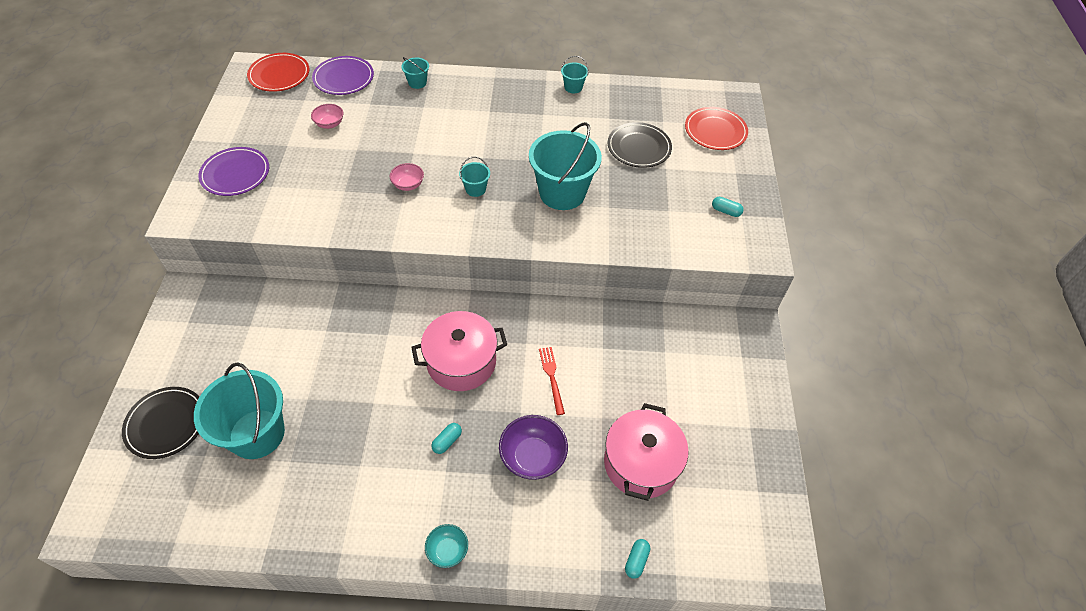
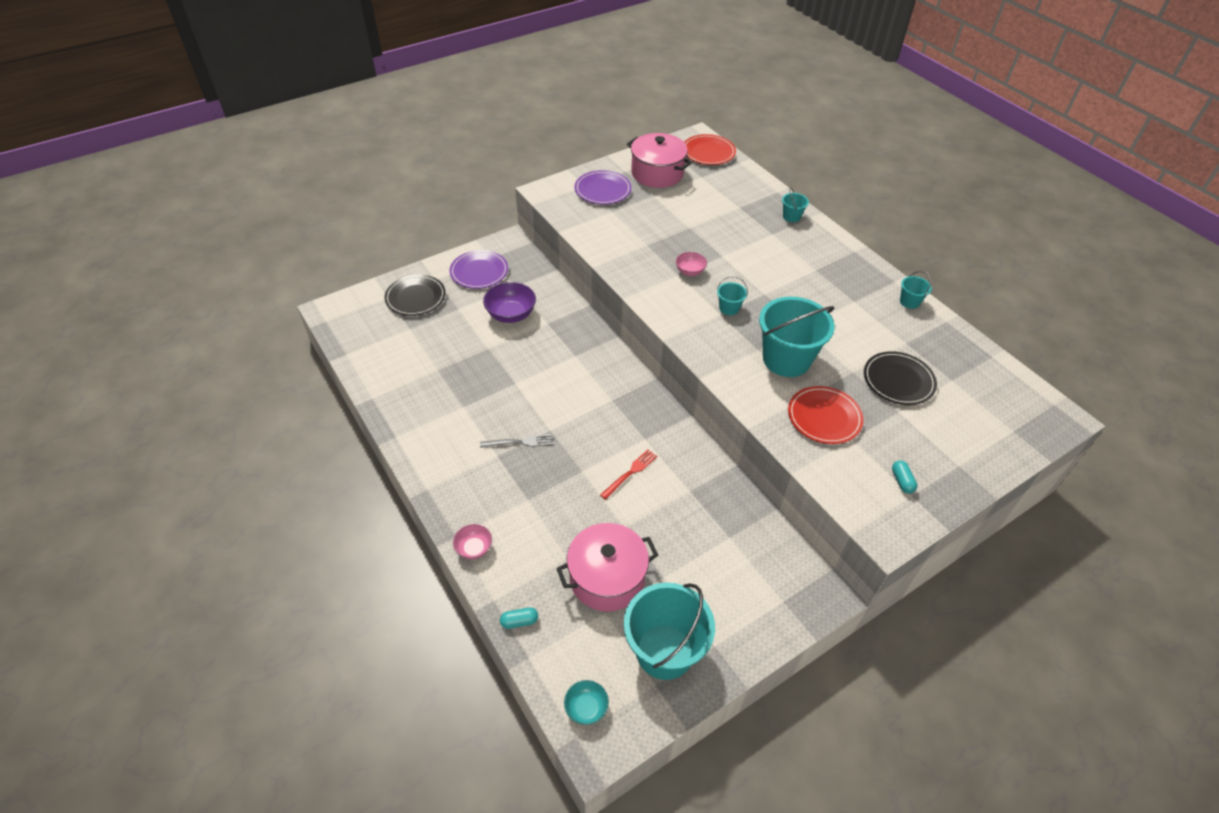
camera: 55 degrees right, 5 degrees down
turquoise bucket [194,363,285,459] -> turquoise bucket moved to [624,582,715,680]
pink bowl [311,104,343,129] -> pink bowl moved to [453,524,492,559]
purple plate [312,56,374,95] -> purple plate moved to [450,250,508,289]
pink pot [411,311,507,391] -> pink pot moved to [627,133,692,188]
turquoise bowl [425,524,468,568] -> turquoise bowl moved to [564,680,609,725]
turquoise capsule [431,423,462,454] -> grey fork [480,434,554,448]
purple bowl [499,415,568,480] -> purple bowl moved to [483,282,536,323]
red plate [685,107,748,150] -> red plate moved to [788,386,864,444]

